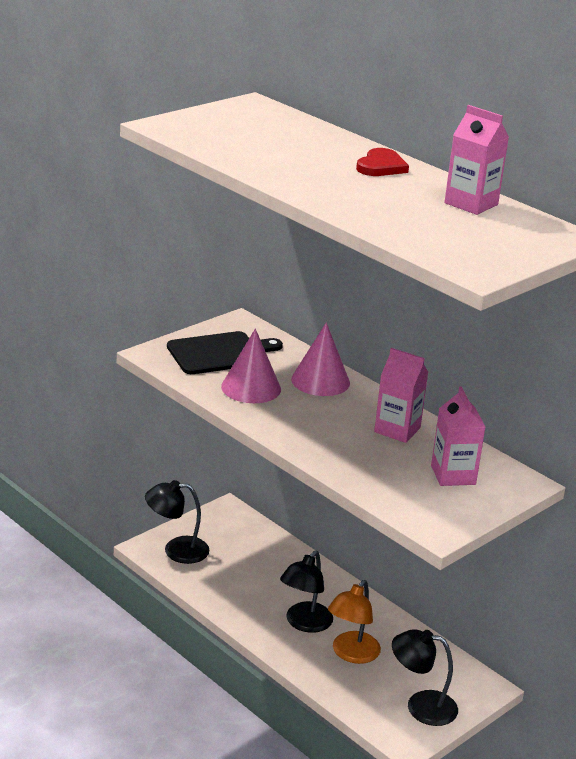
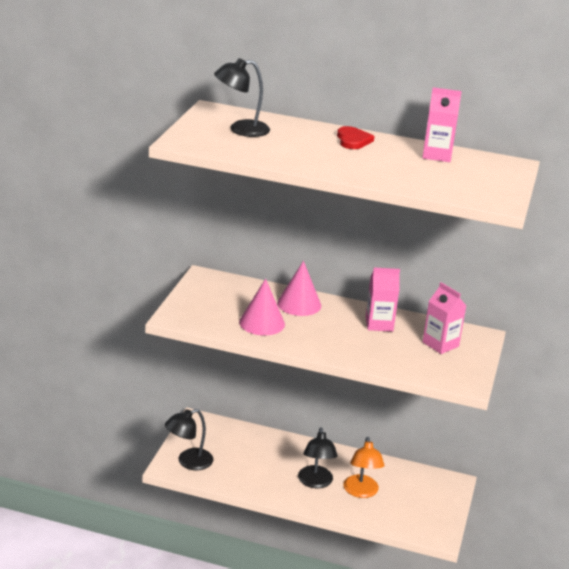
camera: 30 degrees left, 0 degrees up
black cutting board [167,331,283,374] -> none
black lamp [392,629,458,726] -> black lamp moved to [214,58,270,137]

